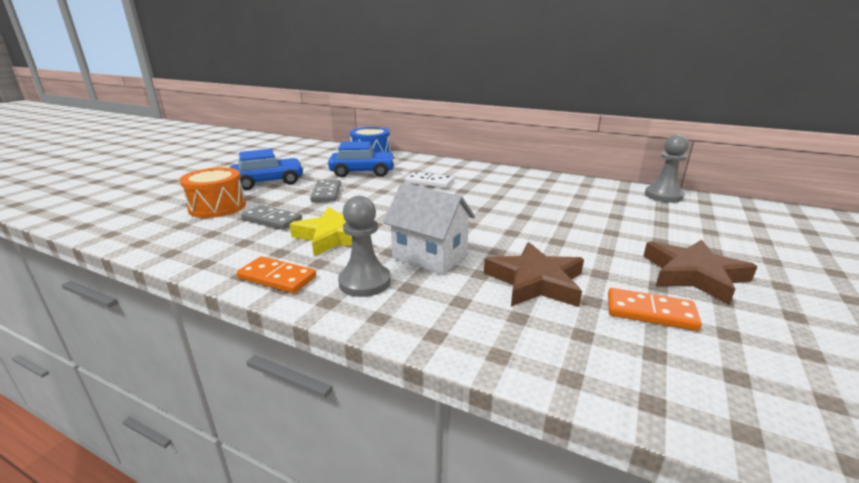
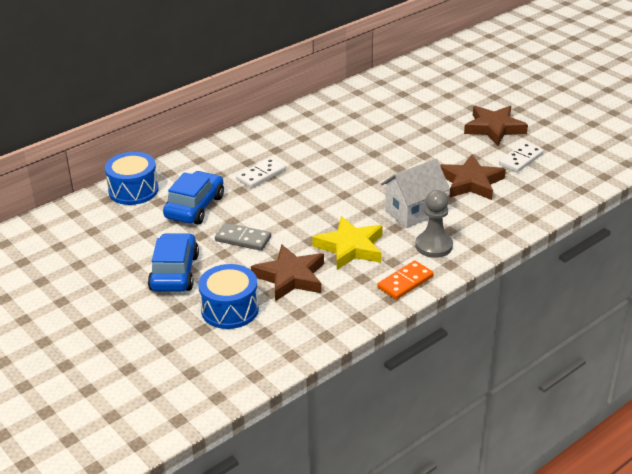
camera: 65 degrees left, 10 degrees up
orange drum [180,167,246,218] -> blue drum [198,264,259,329]
grey domino [241,205,302,229] -> brown star [251,244,324,301]
orange domino [608,288,702,331] -> white domino [499,142,544,172]
grey pawn [645,134,689,203] -> none

